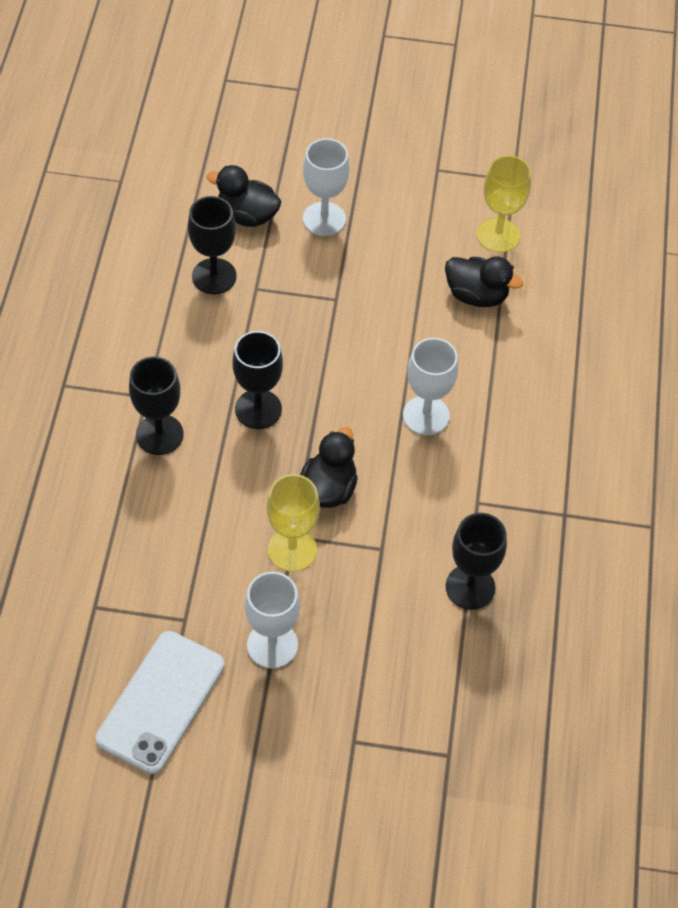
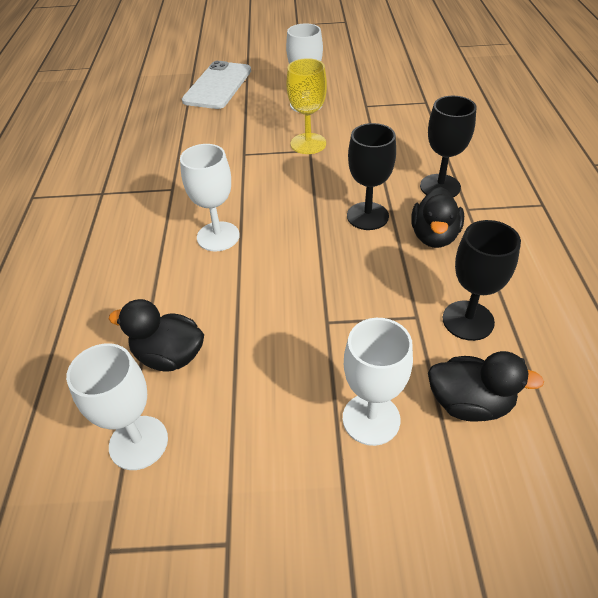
camera: 175 degrees right, 10 degrees down
white phone [96,631,224,774] -> white phone moved to [182,61,251,109]
black duck [300,427,358,508] -> black duck moved to [411,187,464,248]
black goblet [446,513,507,610] -> none
yellow goblet [477,155,531,253] -> white goblet [66,343,168,470]

